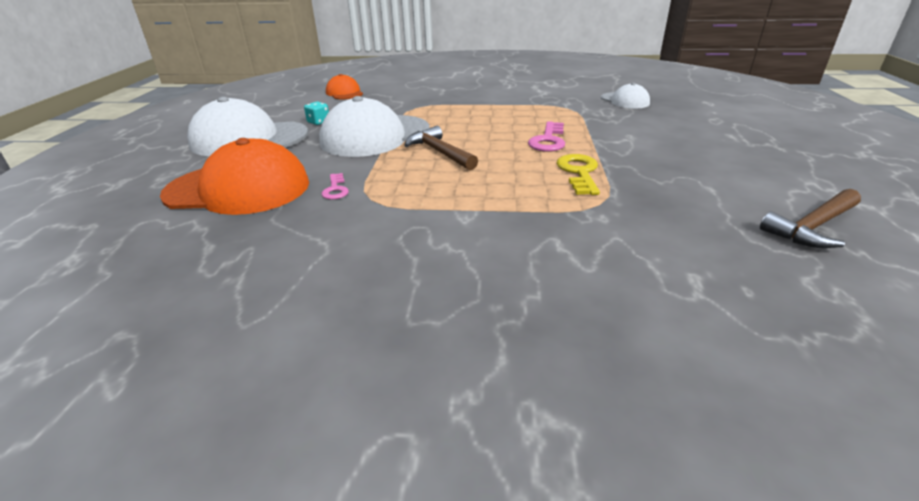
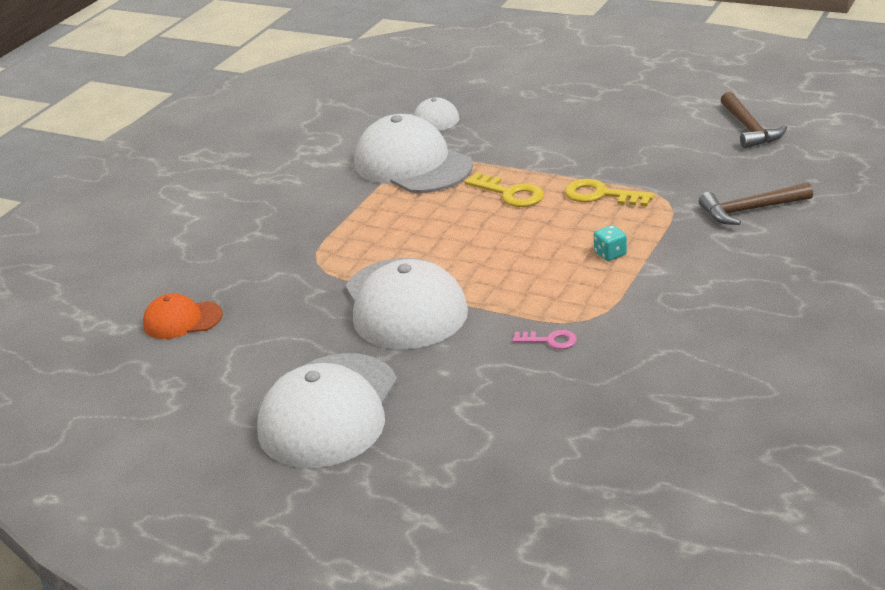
camera: 65 degrees left, 0 degrees up
orange cap [160,138,309,215] -> none
turquoise dice [304,102,329,125] -> turquoise dice moved to [594,225,627,261]
brown hammer [404,126,478,170] -> brown hammer moved to [699,182,813,225]
pink key [528,121,565,152] -> yellow key [464,172,544,207]
none -> white cap [354,114,473,193]

